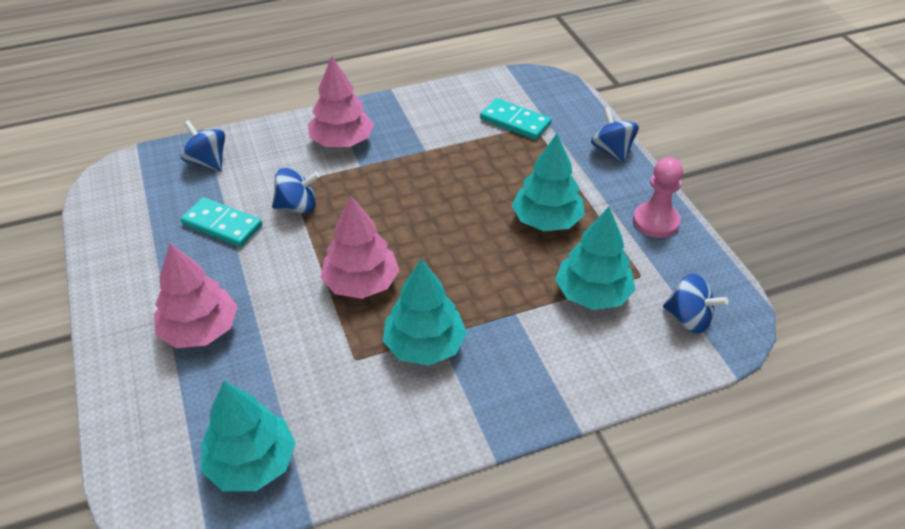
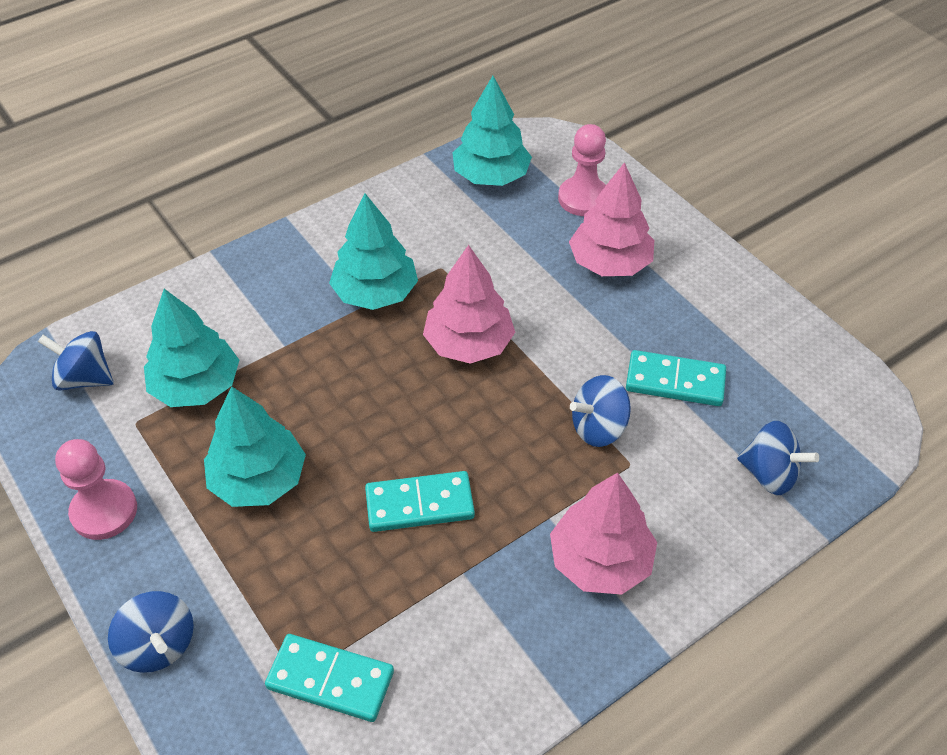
camera: 165 degrees right, 5 degrees up
none -> turquoise domino [365,471,475,532]
none -> pink pawn [558,124,606,216]

